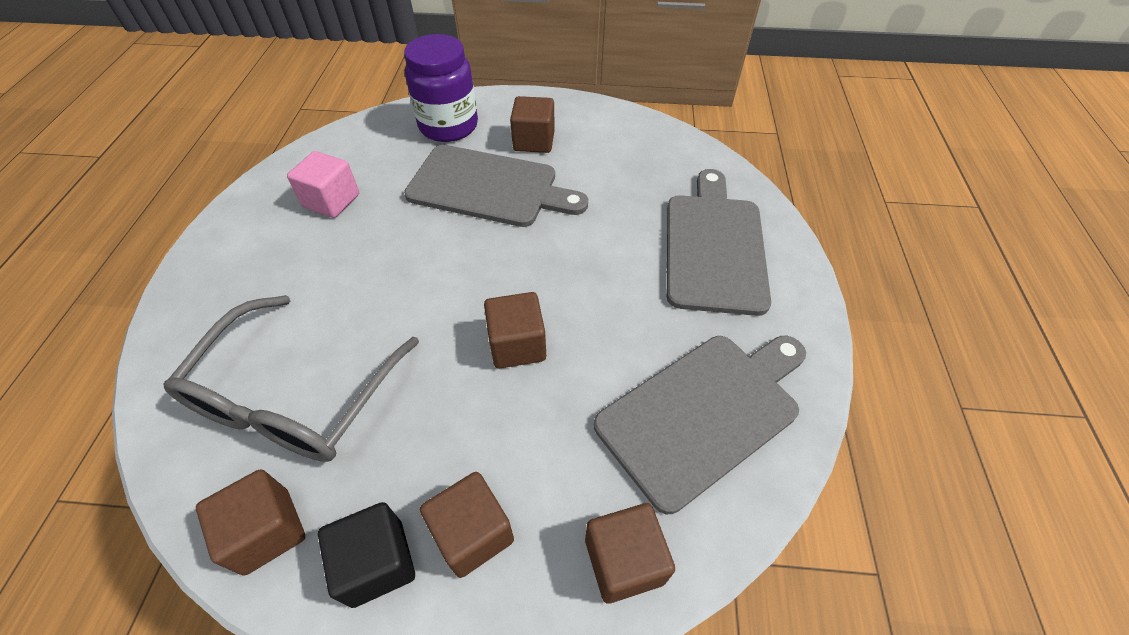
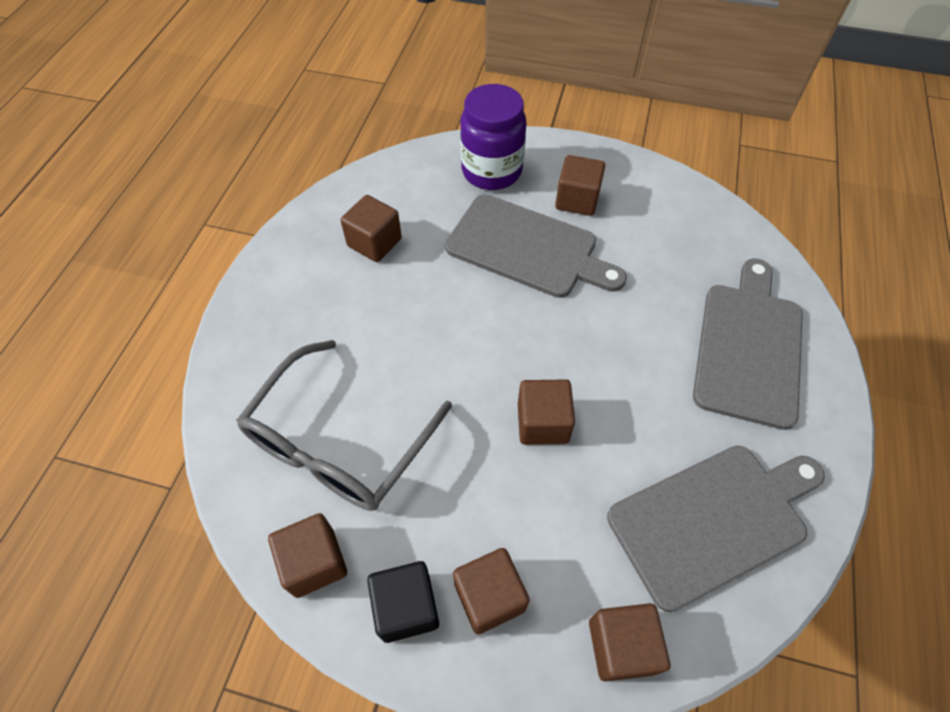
camera: 10 degrees right, 5 degrees up
pink cube [287,151,359,218] -> brown cube [340,195,402,262]

